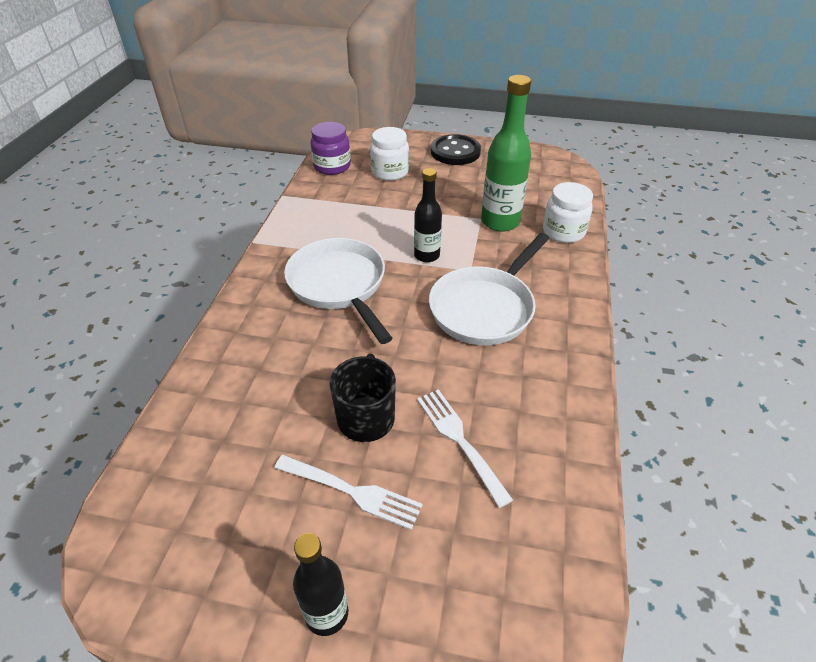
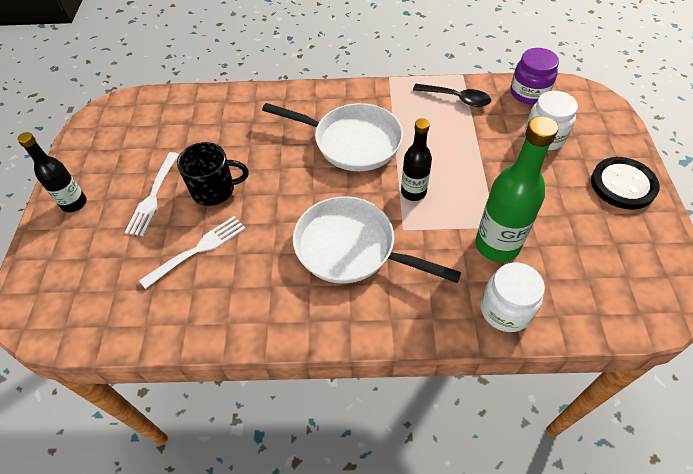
camera: 80 degrees right, 10 degrees up
white pan [284,238,392,344] -> white pan turned 60 degrees clockwise [262,103,403,171]
none -> black spoon [413,84,491,107]

